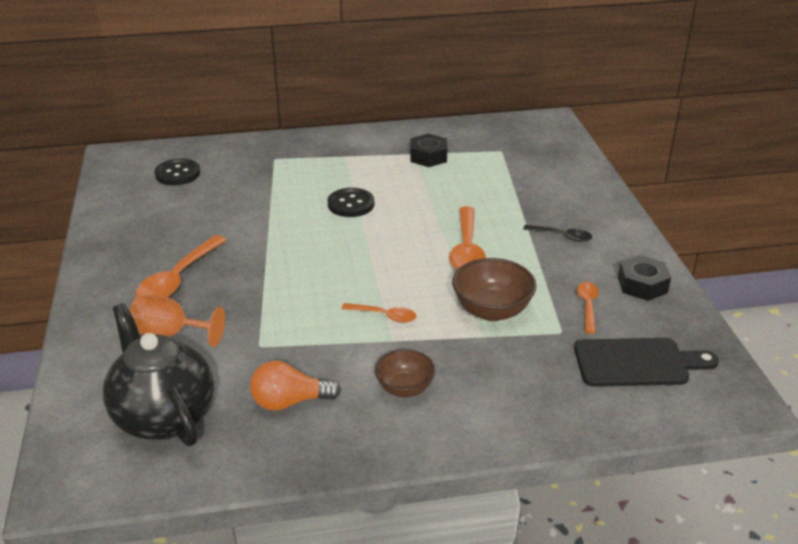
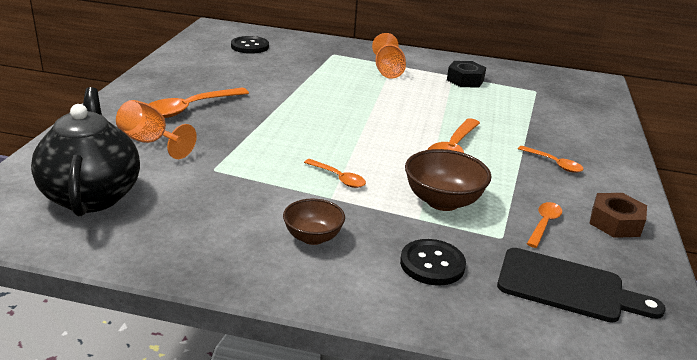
camera: 20 degrees right, 5 degrees down
orange light bulb [250,361,341,411] -> none
black button [328,188,374,217] -> black button moved to [400,239,466,286]
black spoon [523,224,592,242] -> orange spoon [518,146,584,173]
black nut [618,255,671,301] -> brown nut [589,193,647,238]
none -> orange goblet [372,33,406,79]

